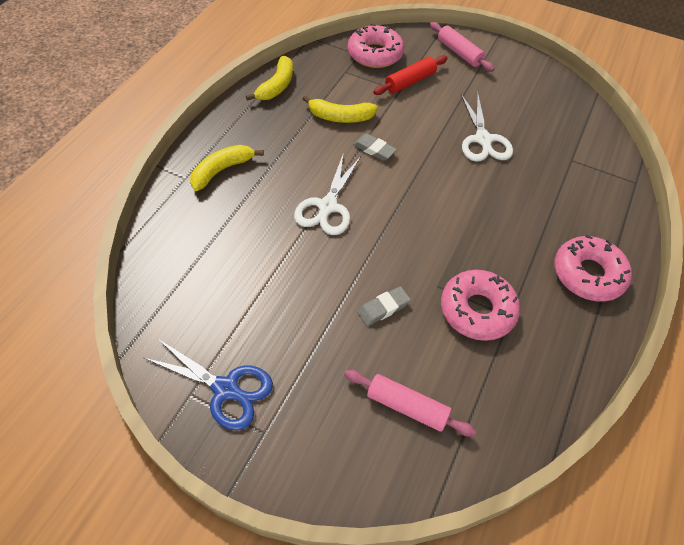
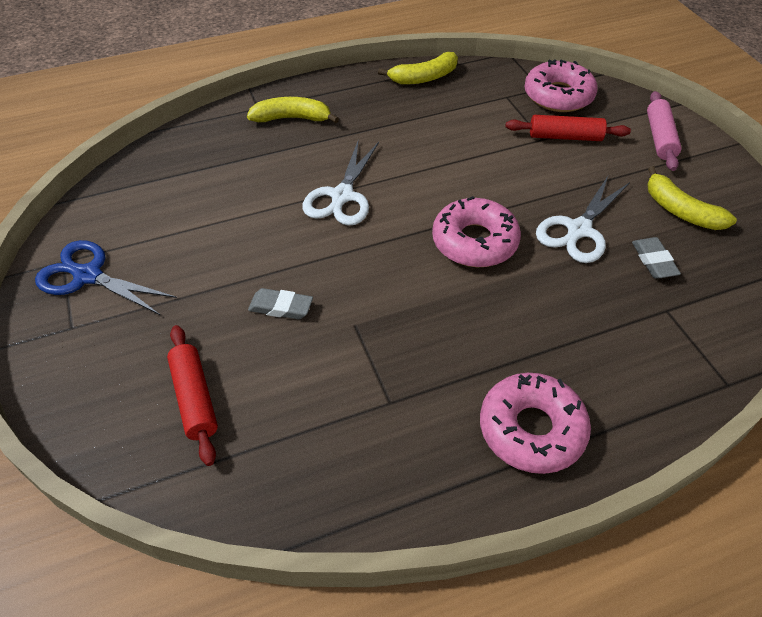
camera: 45 degrees right, 5 degrees down
blue scissors [144,339,273,430] -> blue scissors turned 135 degrees clockwise [35,240,177,315]
white scissors [294,152,361,235] -> white scissors turned 45 degrees counterclockwise [303,139,379,226]
yellow banana [303,95,378,123] -> yellow banana moved to [647,166,737,230]
pink rolling pin [345,370,476,437] -> red rolling pin [167,325,218,466]
grey eraser [353,133,397,161] -> grey eraser moved to [632,237,681,279]
pink donut [441,270,520,341] -> pink donut moved to [432,196,521,267]

